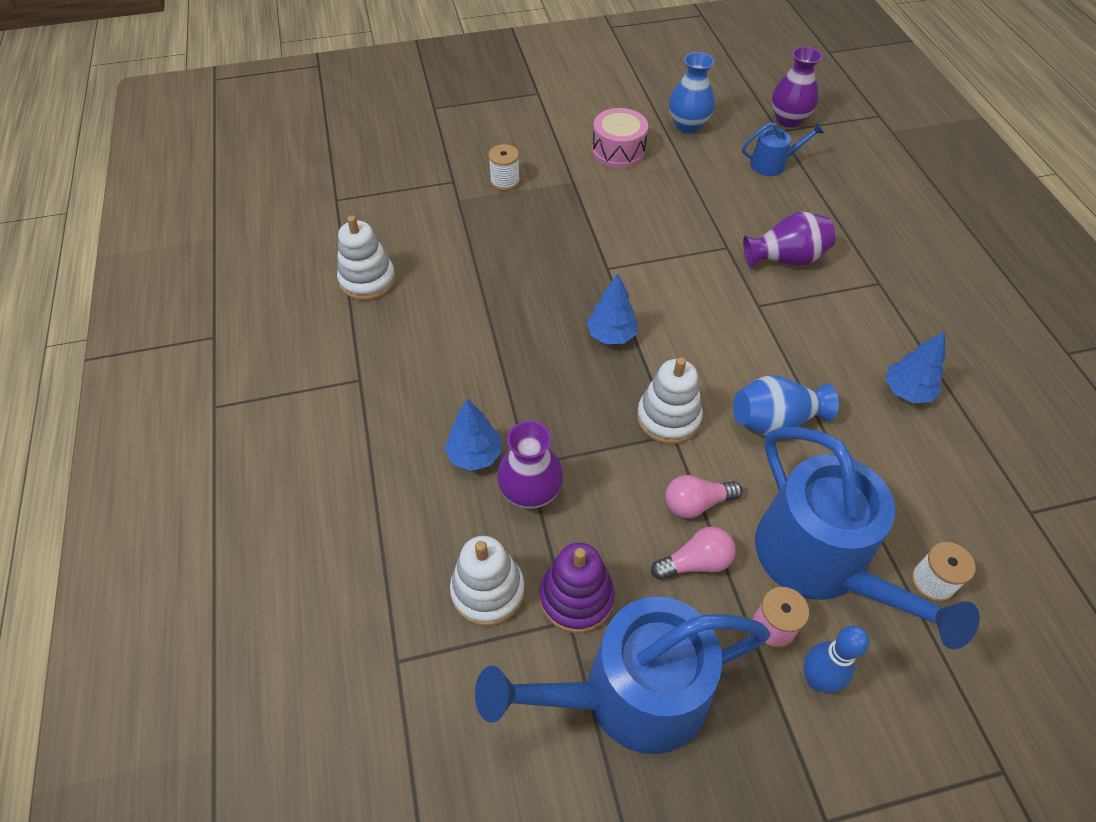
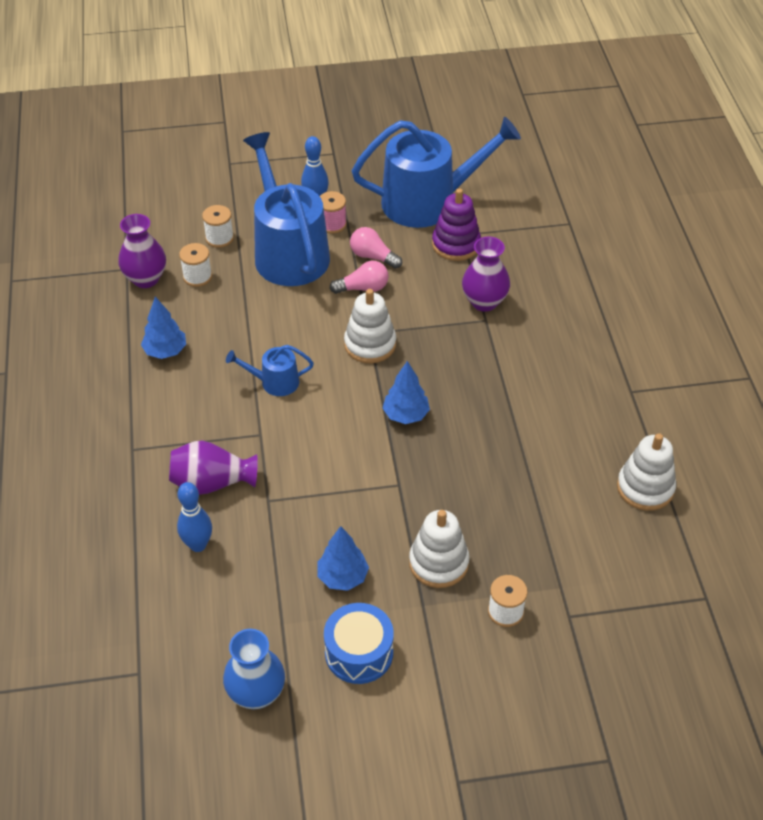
camera: 175 degrees left, 5 degrees down
blue tree [445,399,502,471] -> blue tree moved to [317,526,369,591]
white stacking toy [450,536,525,626] -> white stacking toy moved to [409,510,470,588]
pink drum [592,108,648,168] -> blue drum [324,603,394,684]
pink light bulb [651,527,736,580] -> pink light bulb turned 45 degrees clockwise [350,227,402,269]
blue vase [733,375,839,436] -> none
blue watering can [742,122,824,176] -> blue watering can moved to [226,345,314,396]
purple vase [772,47,822,128] -> purple vase moved to [118,214,166,288]
none -> blue bowling pin [177,482,212,552]
none -> white spool [179,243,212,287]

